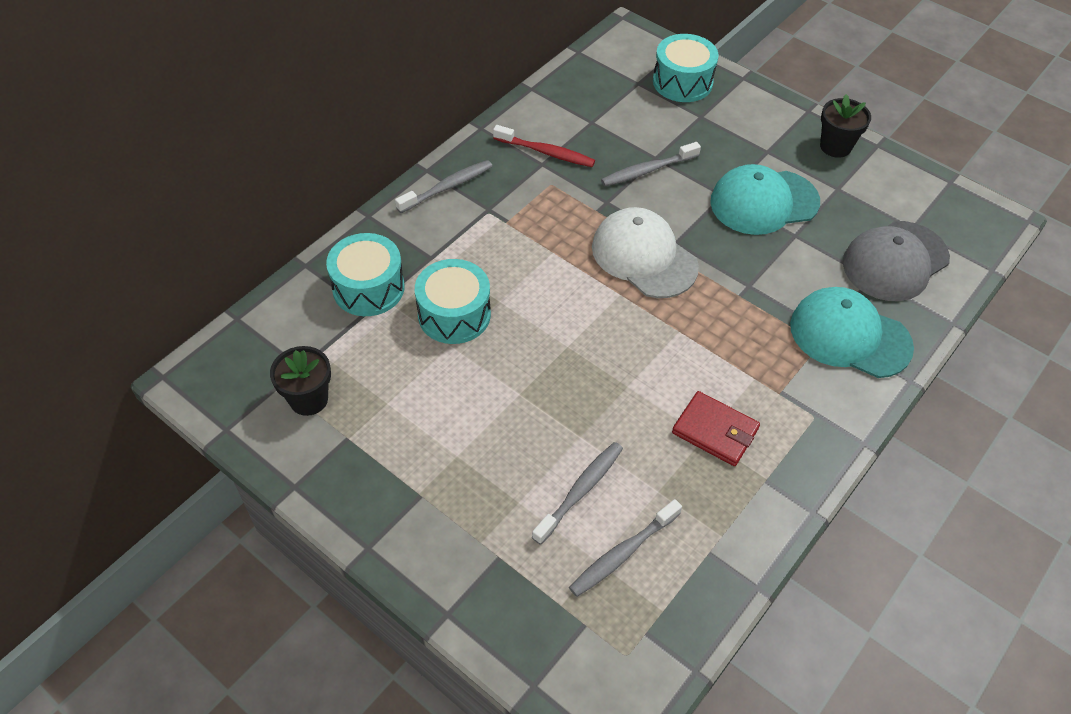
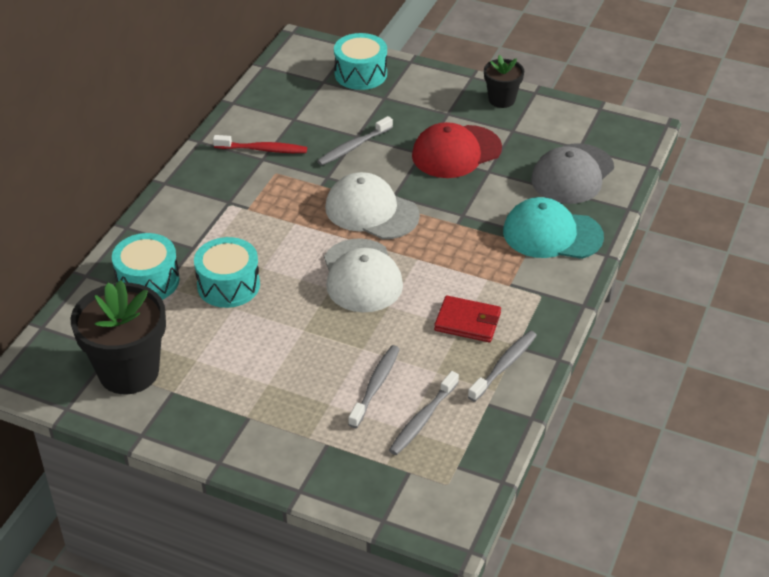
camera: 15 degrees left, 10 degrees down
black flower pot [270,346,331,416] -> black flower pot [71,280,166,394], size x1.83
grey toothbrush [395,160,492,213] -> grey toothbrush moved to [468,331,537,402]
turquoise cap [710,164,820,235] -> red cap [412,122,502,178]
none -> white cap [324,238,403,312]

